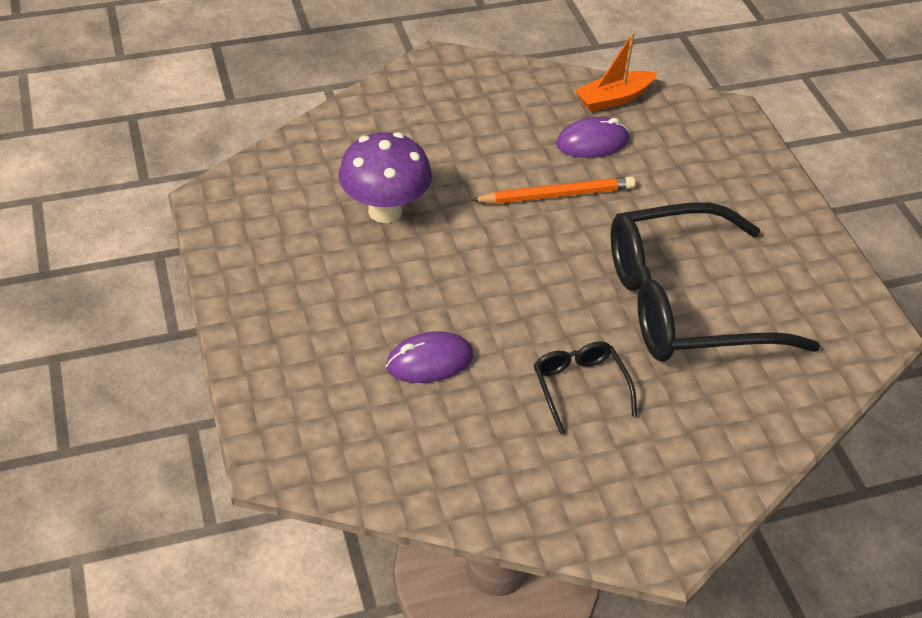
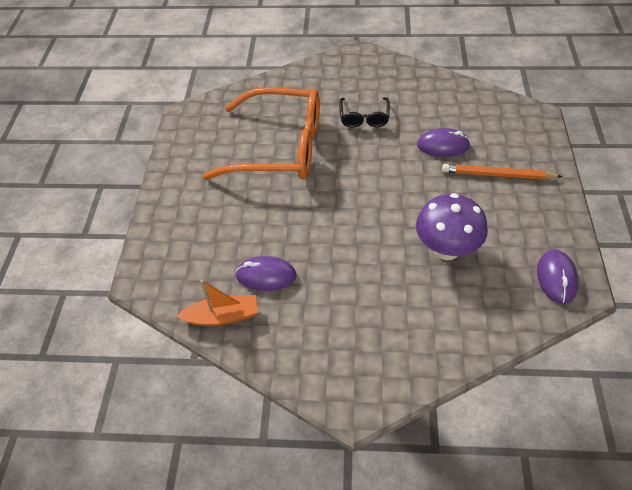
camera: 155 degrees left, 5 degrees up
orange pencil [471,177,635,204] -> orange pencil moved to [442,164,563,180]
black glasses [611,203,820,362] -> orange glasses [202,87,320,180]
none -> purple mouse [537,250,579,304]

